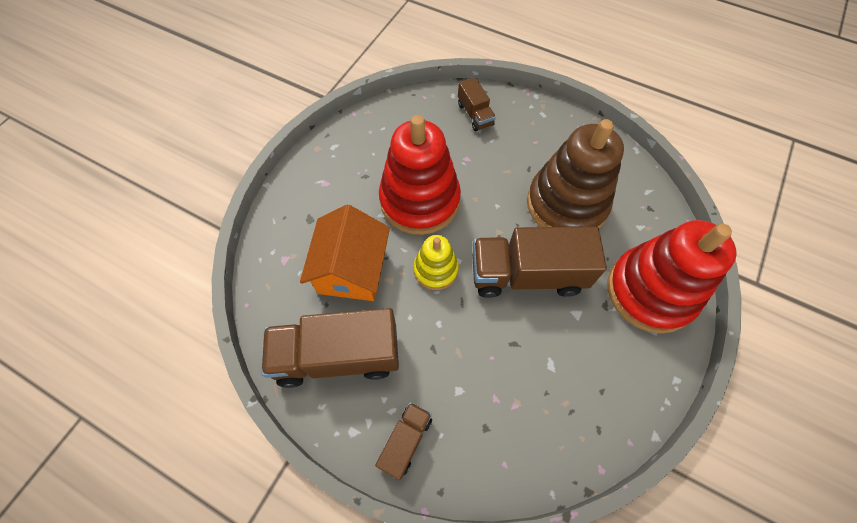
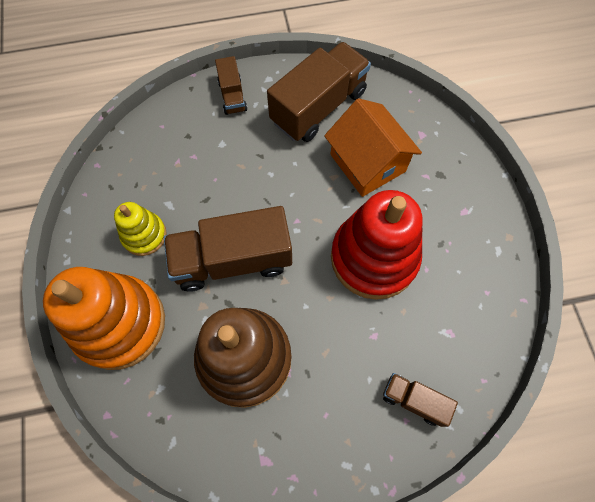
camera: 140 degrees right, 5 degrees up
yellow stacking toy [413,235,459,290] -> yellow stacking toy moved to [114,202,167,256]
brown truck [472,226,607,298] -> brown truck turned 150 degrees counterclockwise [164,206,292,292]
red stacking toy [608,220,737,333] -> orange stacking toy [43,267,165,370]

